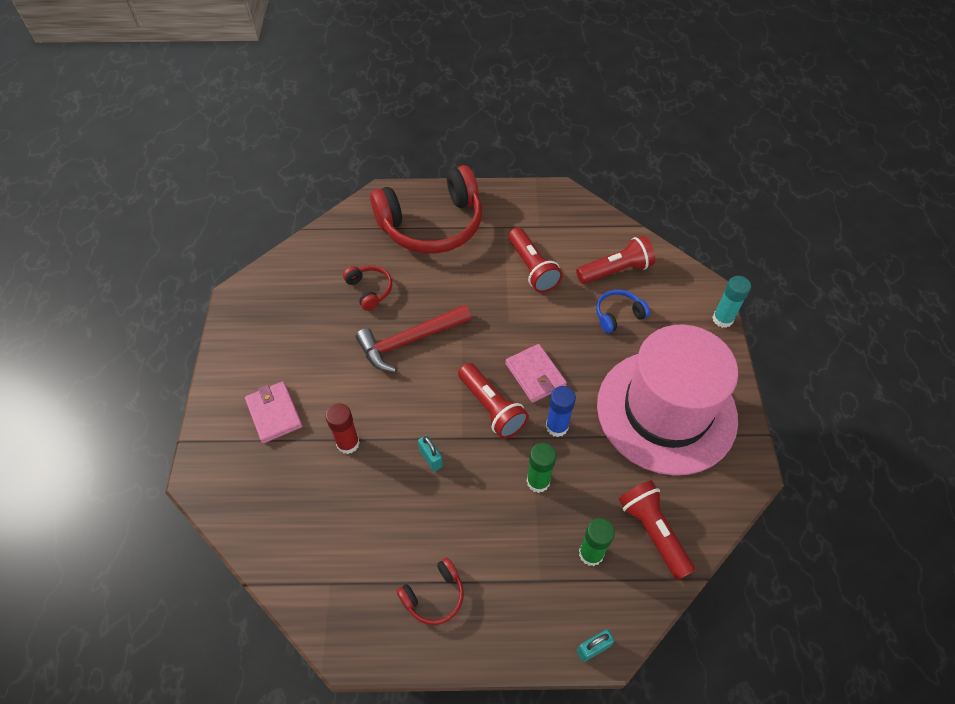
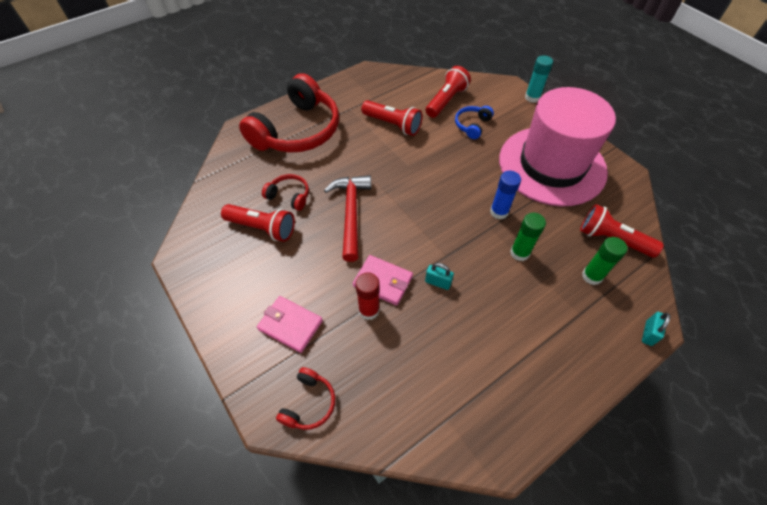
camera: 35 degrees left, 0 degrees up
red hammer [356,305,472,372] -> red hammer turned 150 degrees clockwise [324,175,371,262]
red headphones [397,558,464,625] -> red headphones moved to [276,367,335,430]
red flashlight [458,363,529,439] -> red flashlight moved to [221,204,295,242]
pink wallet [505,344,567,403] -> pink wallet moved to [353,255,413,306]

